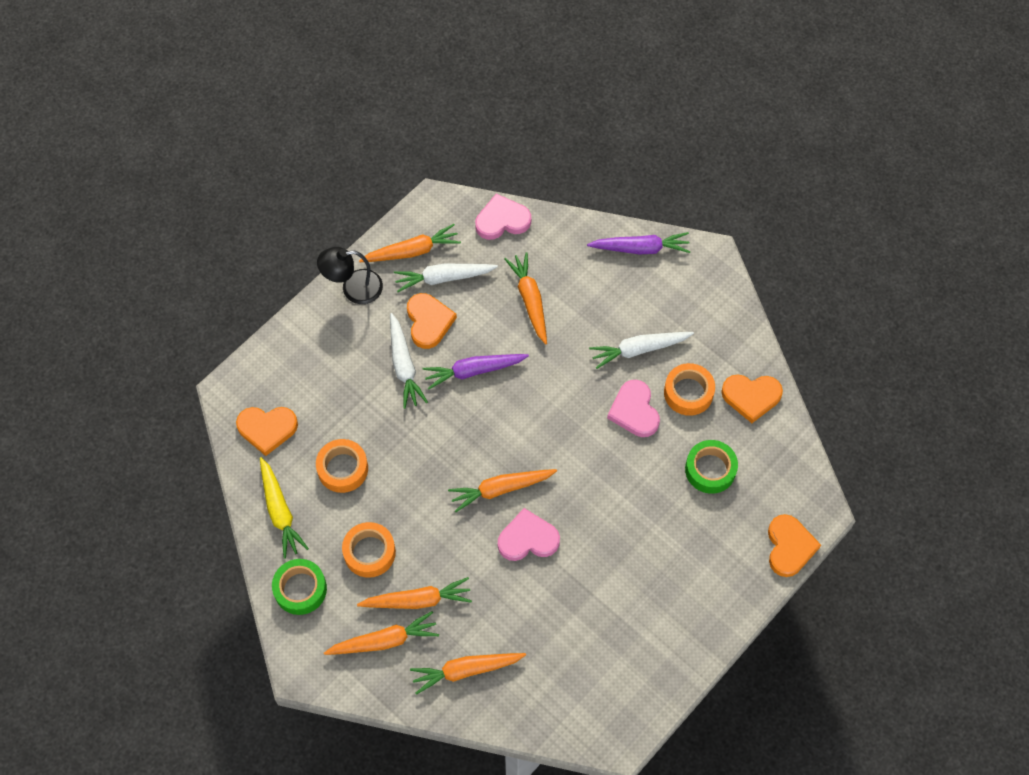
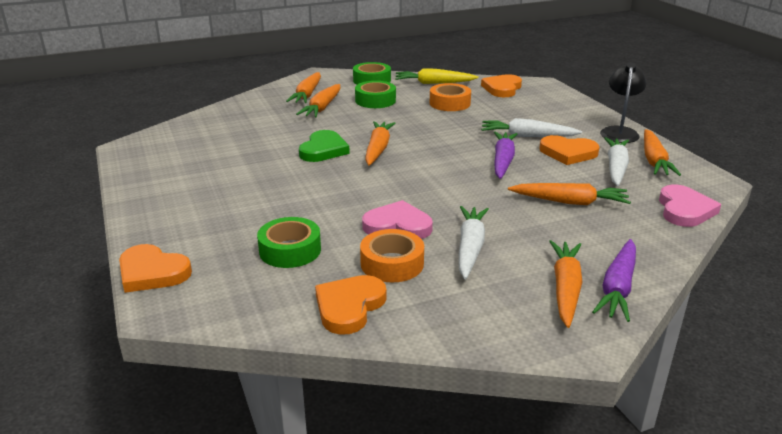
camera: 115 degrees right, 35 degrees down
orange tape [342,522,396,578] -> green tape [355,81,396,108]
orange carrot [410,653,526,695] -> orange carrot moved to [549,240,582,328]
pink heart [498,508,560,561] -> green heart [299,130,350,162]

